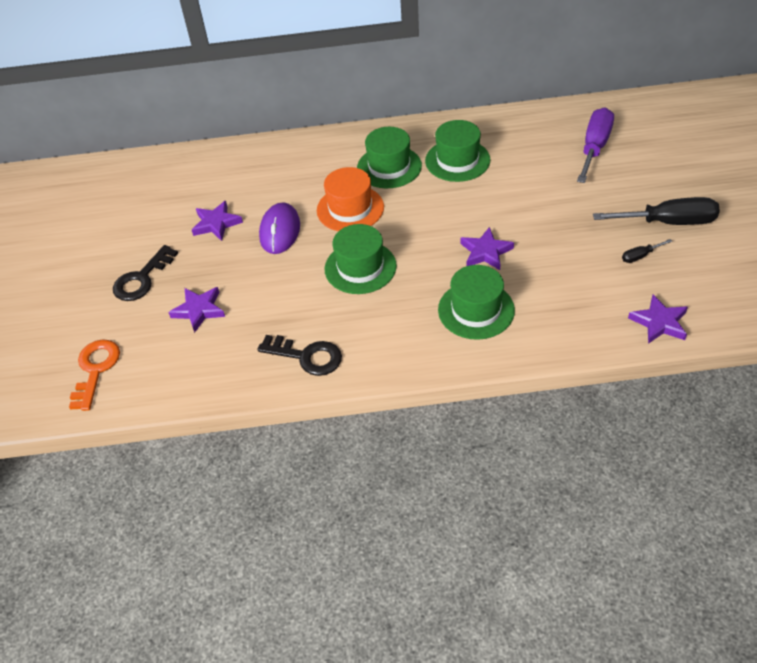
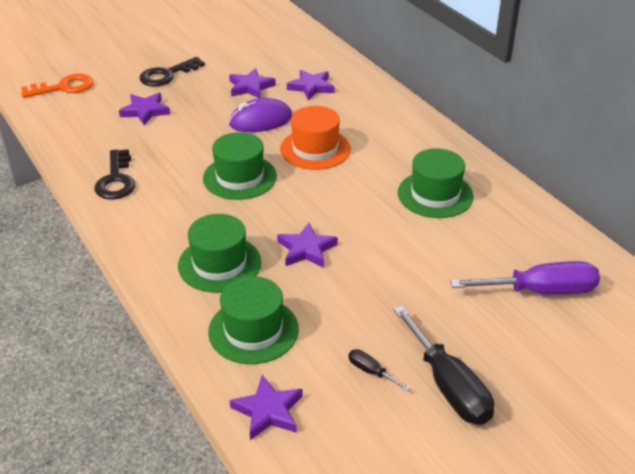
camera: 60 degrees right, 10 degrees down
black key [113,245,178,301] -> black key turned 45 degrees counterclockwise [139,57,205,86]
green hat [357,127,422,188] -> green hat moved to [208,276,299,364]
none -> purple star [287,70,334,100]

